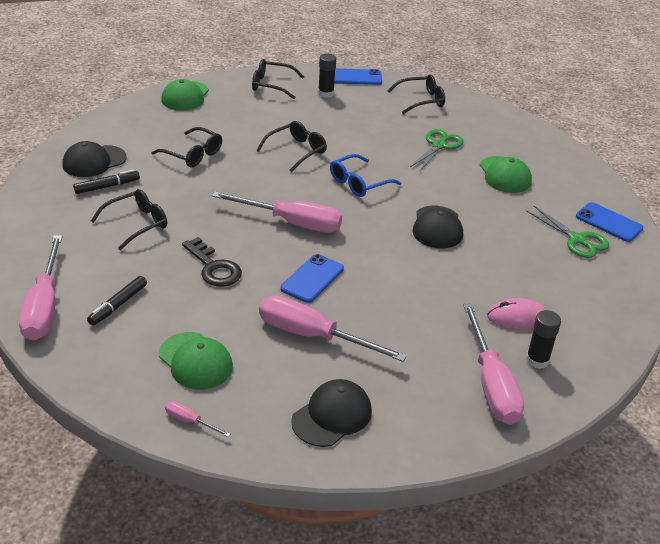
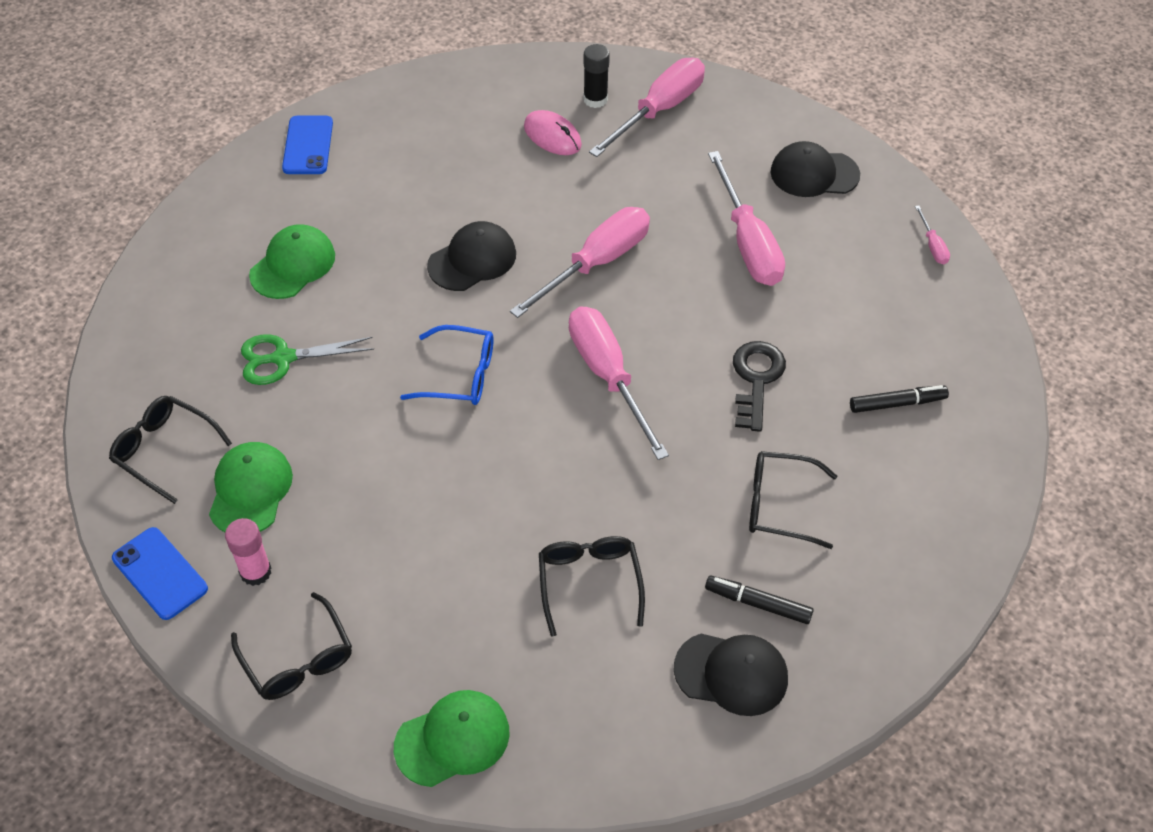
camera: 130 degrees left, 15 degrees up
pink screwdriver [19,235,63,341] -> pink screwdriver moved to [510,207,650,318]
green cap [159,332,233,390] -> green cap moved to [209,442,293,532]
black glasses [256,121,327,172] -> none
blue phone [281,254,344,303] -> none
black glue stick [318,54,336,98] -> pink glue stick [225,518,271,586]
green scissors [526,206,609,258] -> none

